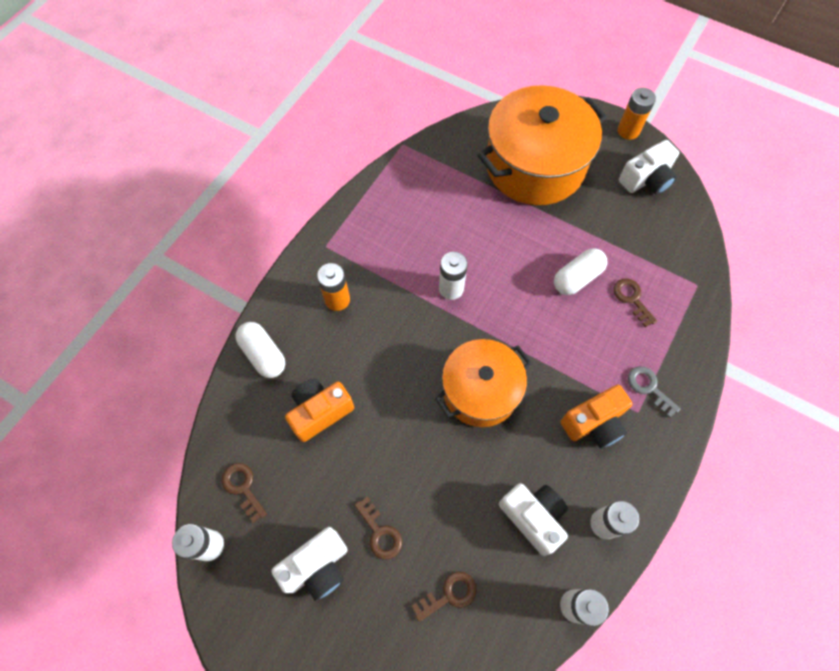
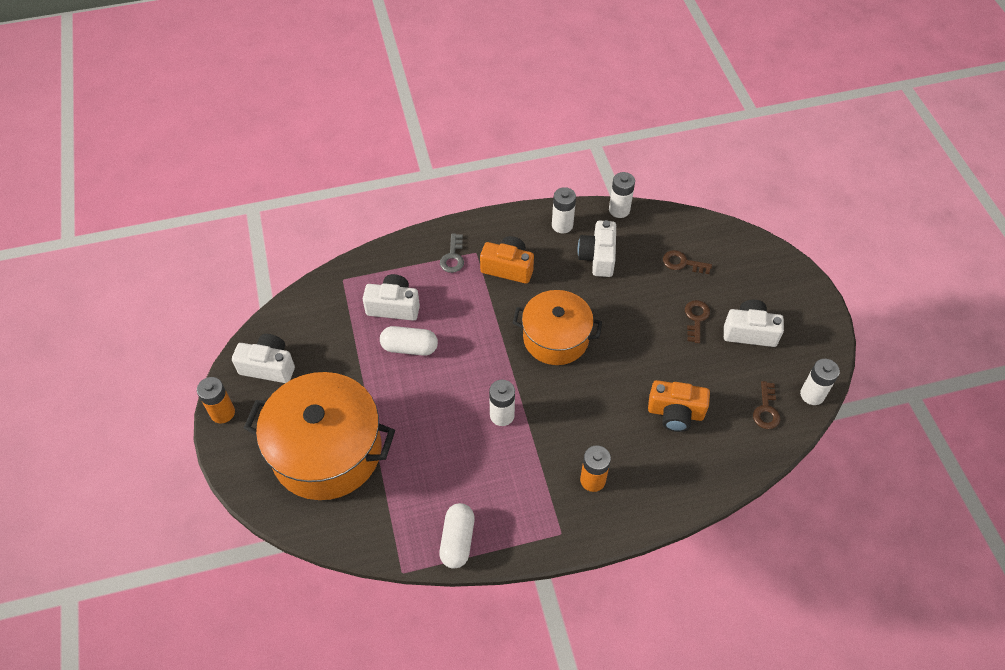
camera: 135 degrees left, 10 degrees down
white capsule [235,322,285,378] -> white capsule moved to [439,503,475,569]
brown key [614,278,657,327] -> white camera [363,274,420,321]

